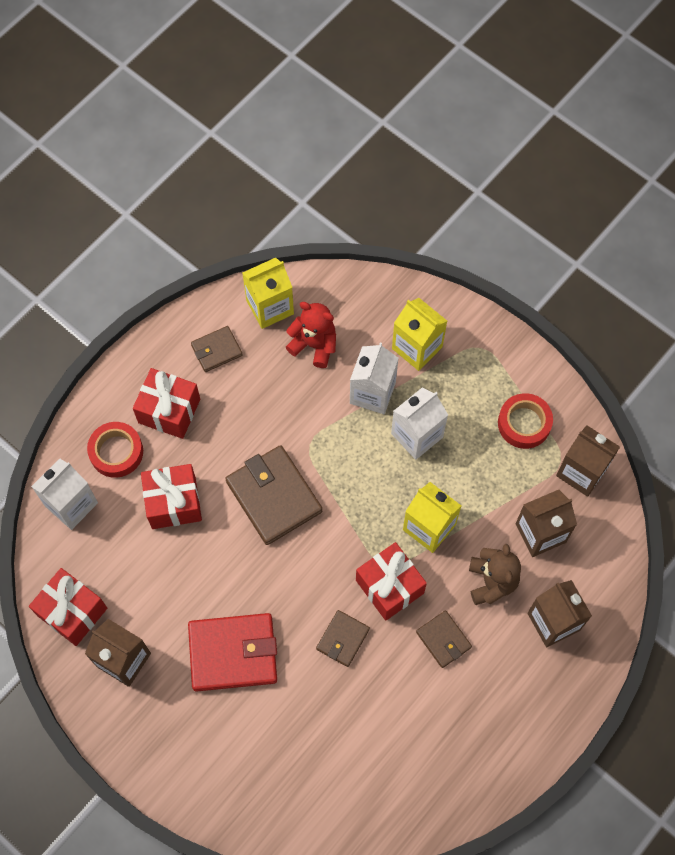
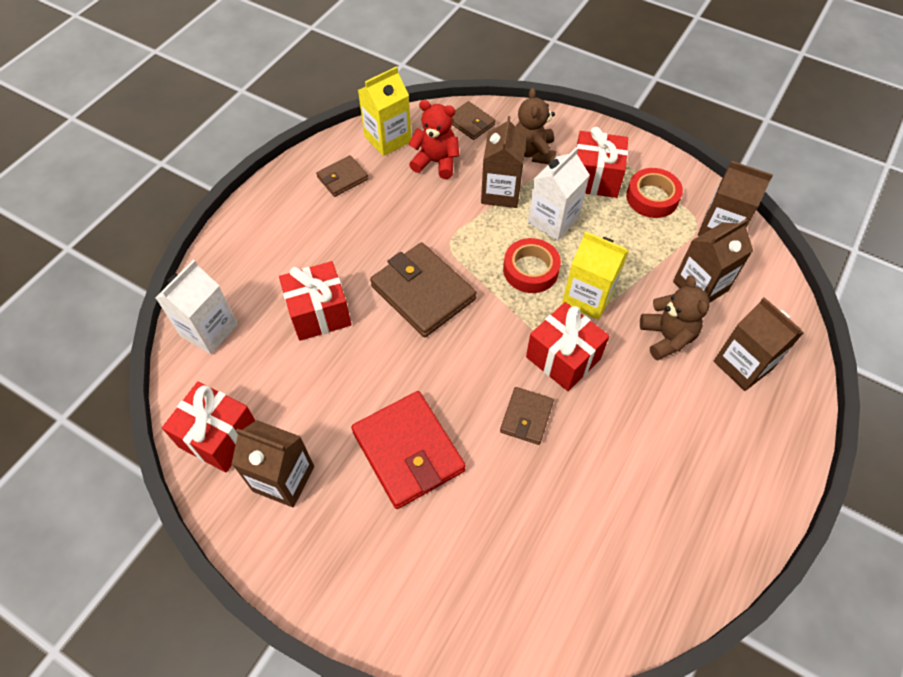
camera: 10 degrees left, 10 degrees down
red tape [87,422,143,478] -> red tape moved to [503,238,561,293]
red gift [133,368,200,439] -> red gift moved to [576,127,628,198]
red wallet [188,613,277,692] -> red wallet turned 75 degrees clockwise [351,391,466,509]
white carton [350,342,398,414] -> brown carton [481,116,527,208]
yellow carton [392,298,447,371] -> brown teddy bear [516,88,556,164]
brown wallet [416,610,472,668] -> brown wallet moved to [452,101,496,140]

